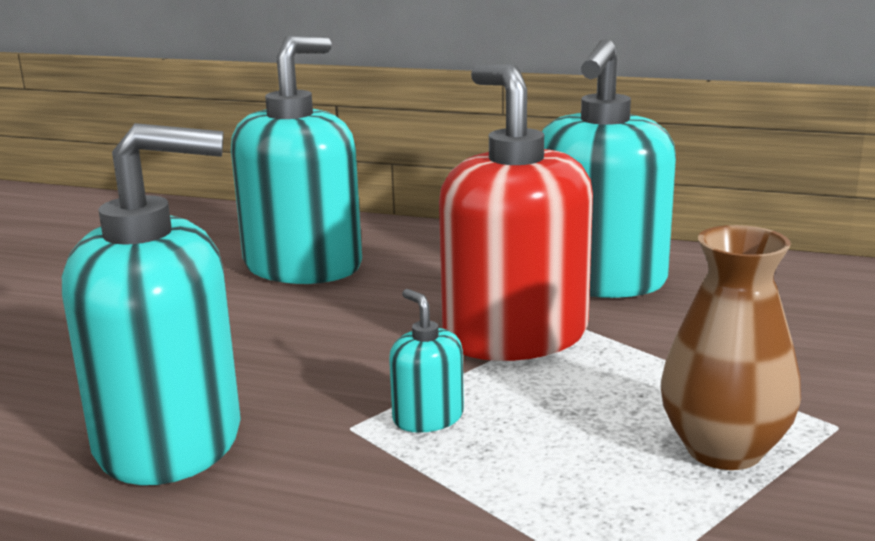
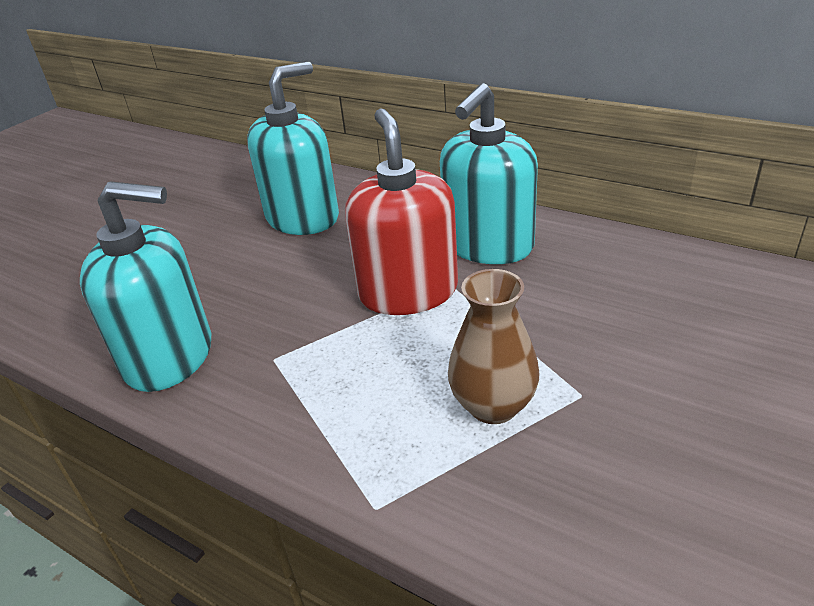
camera: 15 degrees right, 15 degrees up
turquoise soap dispenser [389,289,464,433] -> none

